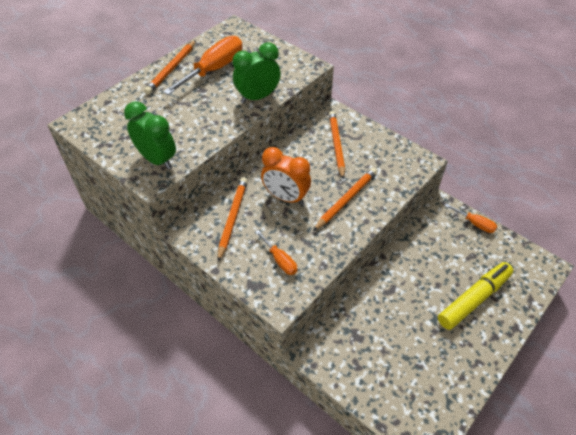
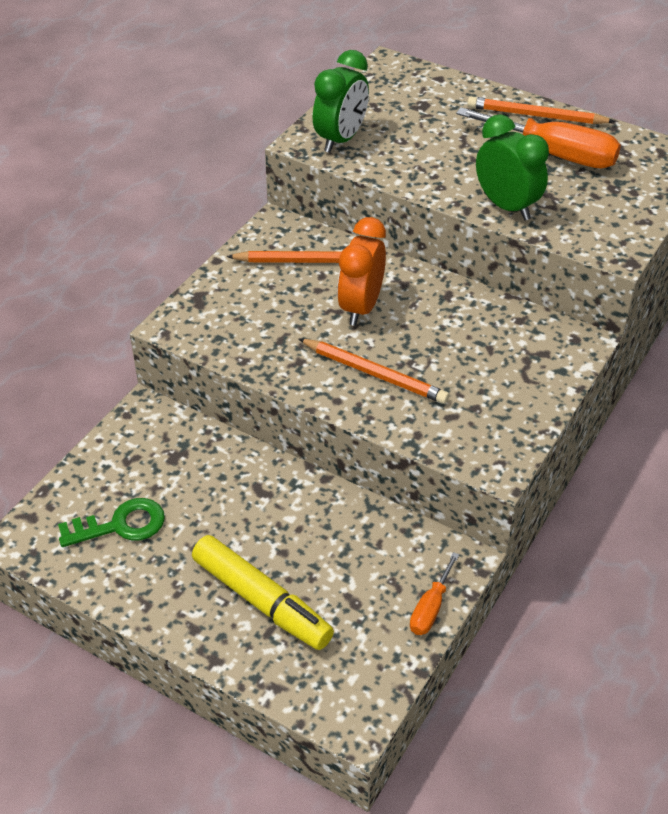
camera: 80 degrees right, 5 degrees down
orange screwdriver [255,230,298,275] -> none
orange pencil [329,111,345,180] -> none
none -> green key [58,498,165,547]

